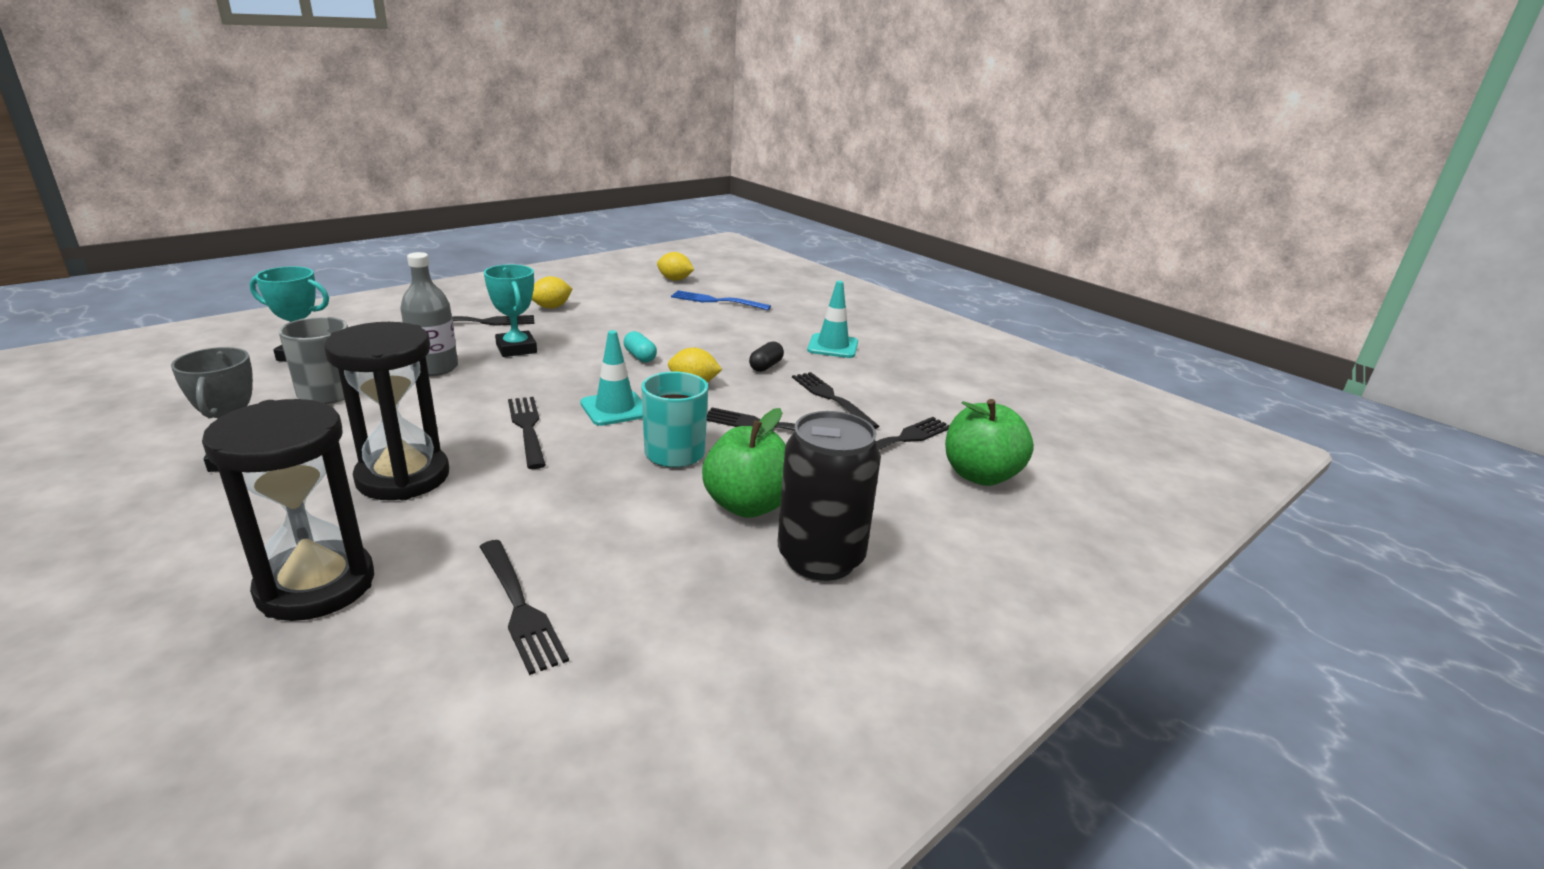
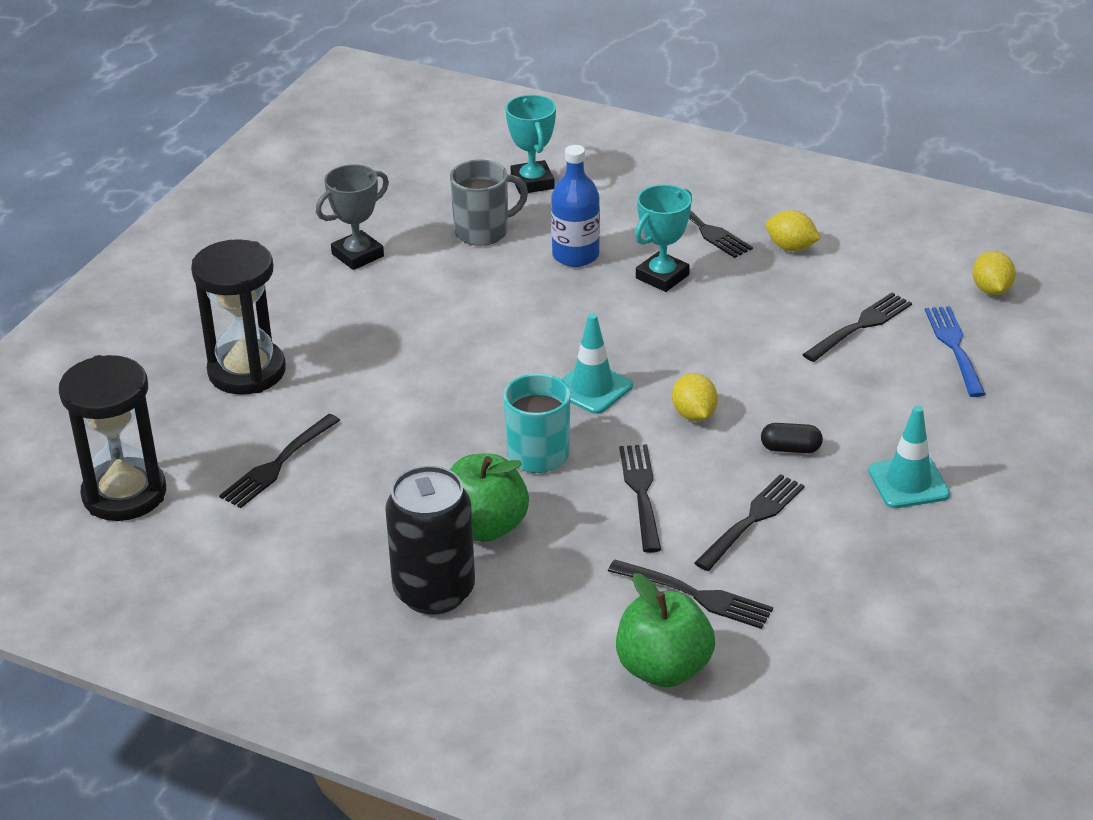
camera: 70 degrees right, 10 degrees up
black hourglass [324,322,449,500] -> black hourglass moved to [59,355,166,521]
grey bottle [400,252,458,376] -> blue bottle [551,145,600,267]
black fork [508,397,546,469] -> black fork moved to [802,293,912,362]
turquoise capsule [623,331,657,362] -> none

